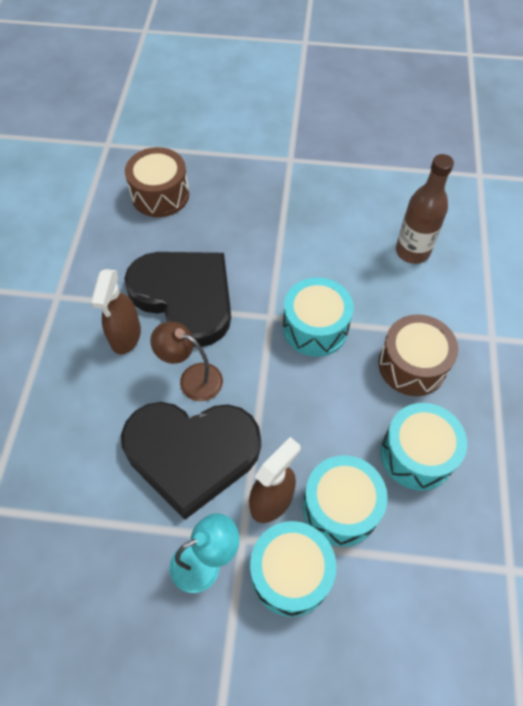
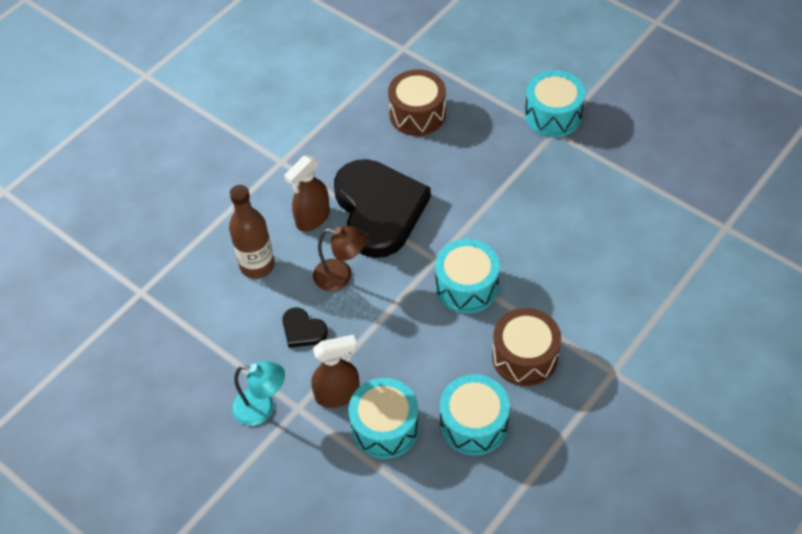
camera: 35 degrees right, 5 degrees down
black heart [121,402,261,520] -> black heart [282,308,328,348], size x0.41
brown lamp [150,322,223,401] -> brown lamp turned 135 degrees clockwise [313,226,366,291]
turquoise drum [250,521,336,617] -> turquoise drum moved to [525,70,585,137]
brown bottle [396,154,454,264] -> brown bottle moved to [229,185,275,279]

